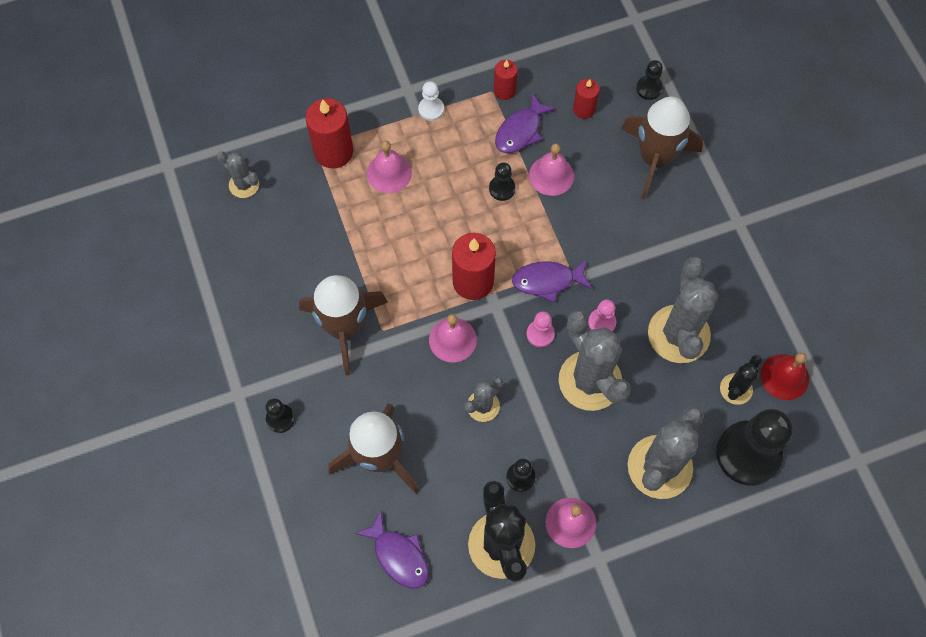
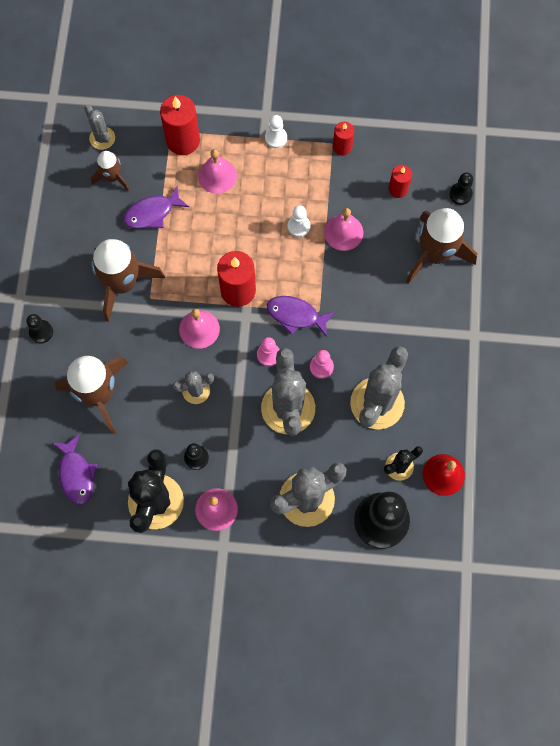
camera: 25 degrees right, 5 degrees up
black pawn [489,162,516,201] -> white pawn [288,205,311,237]
purple fish [495,93,556,153] -> purple fish moved to [123,185,189,229]
none -> brown rocket [91,151,130,191]

